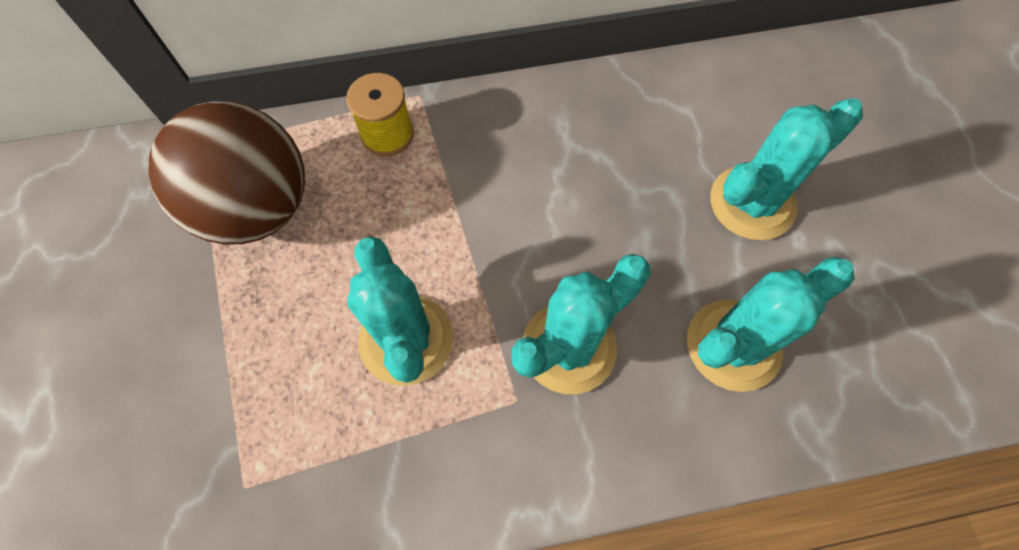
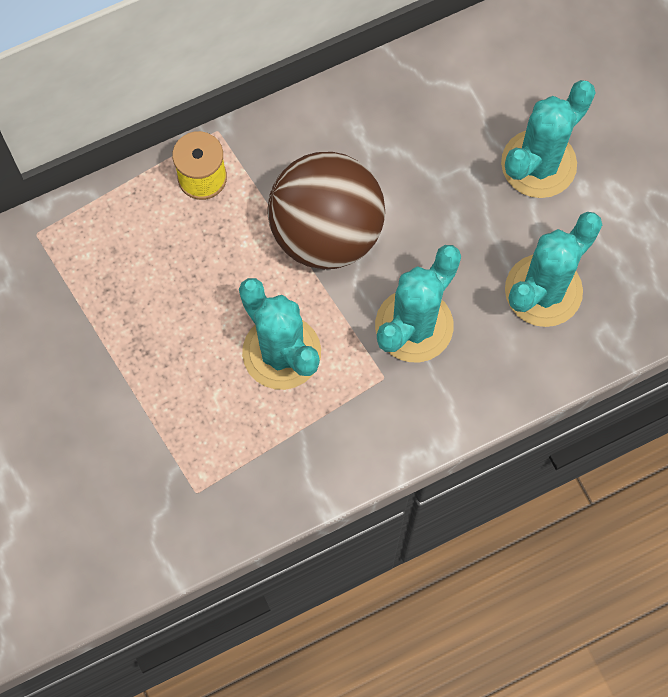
camera: 15 degrees left, 5 degrees up
brown ball [148,101,305,245] -> brown ball moved to [267,152,385,269]

